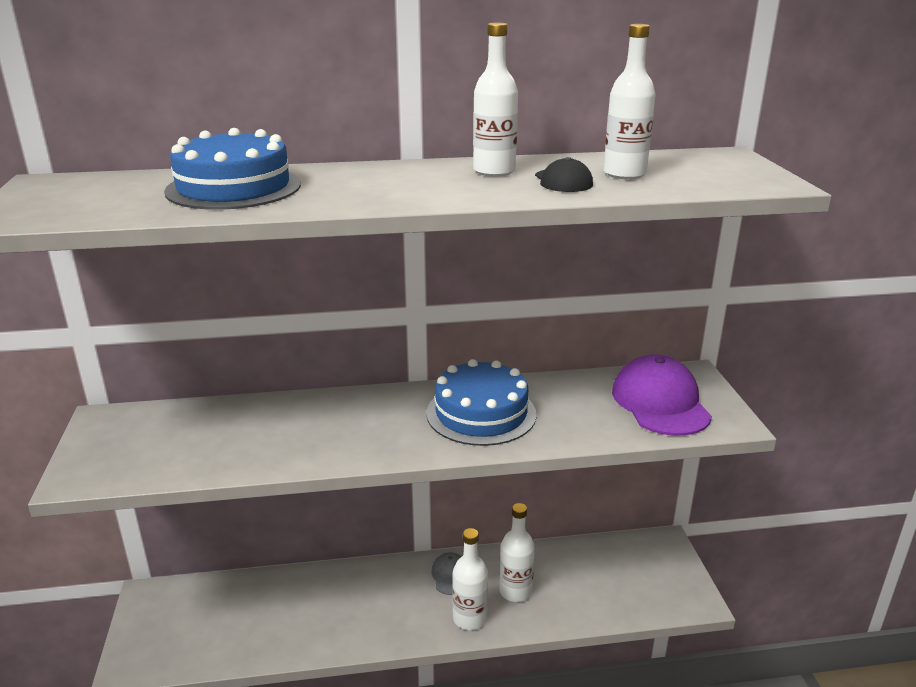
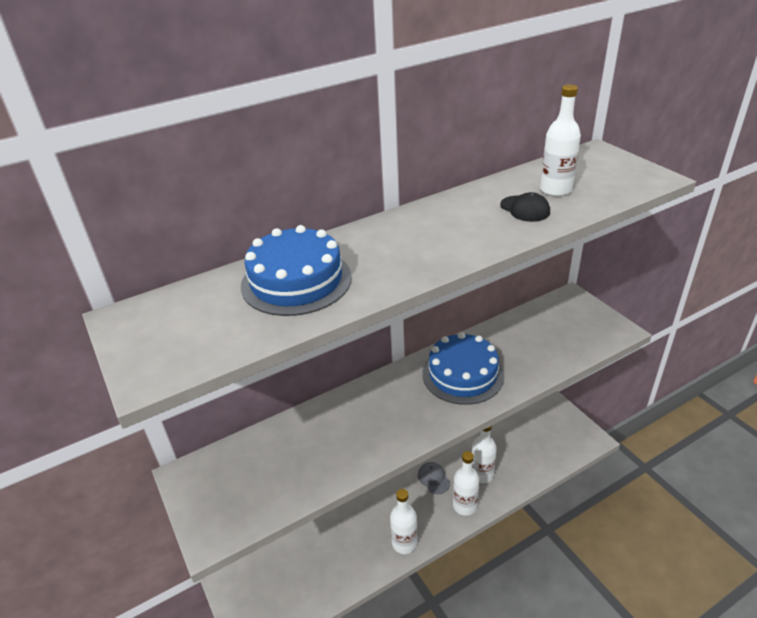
camera: 20 degrees left, 10 degrees up
white bottle [473,23,518,177] -> white bottle moved to [390,489,417,554]
purple cap [612,354,712,436] -> none

